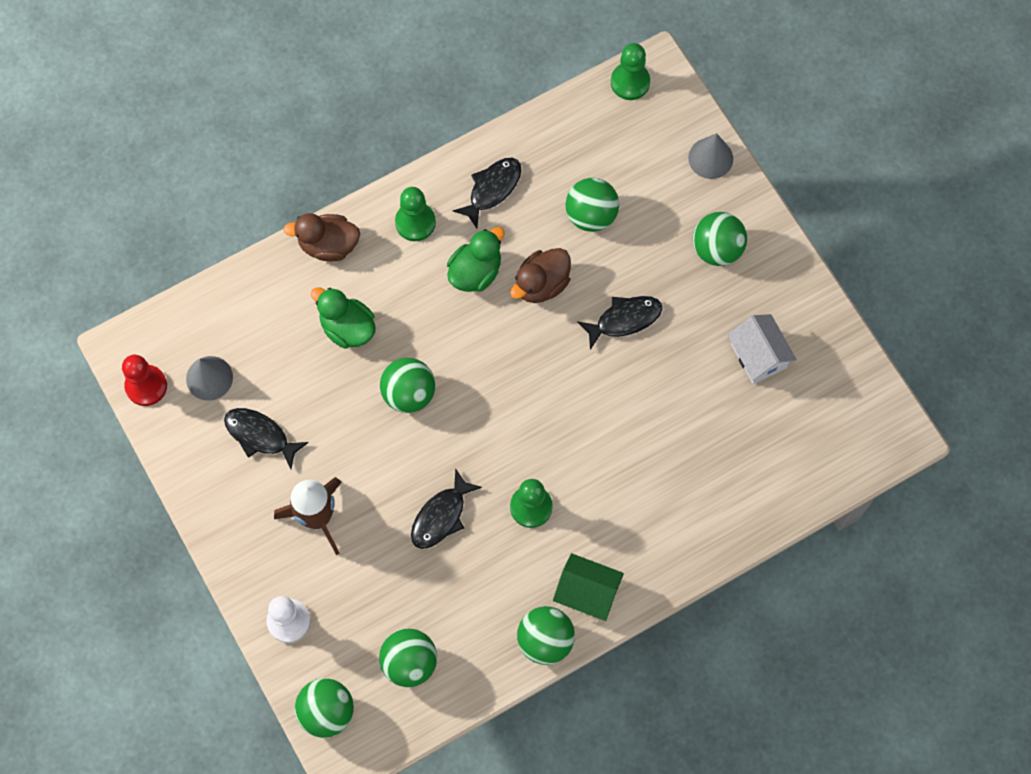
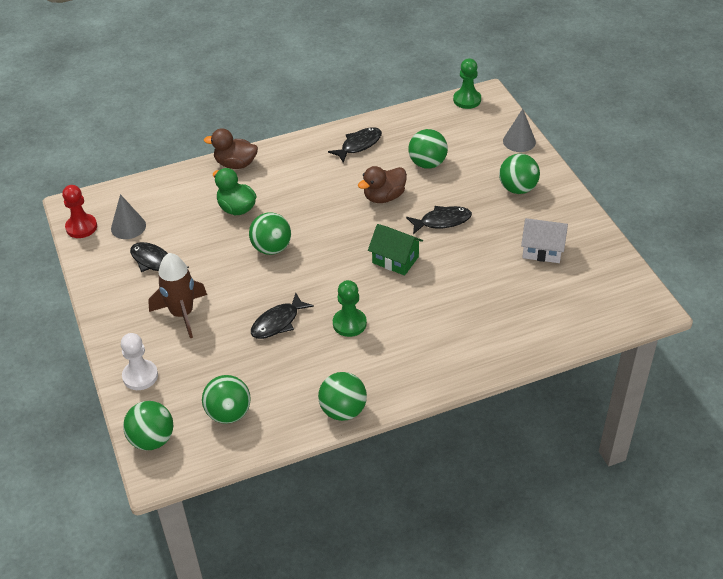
camera: 10 degrees right, 25 degrees down
green pawn [395,187,436,241] -> none
green duck [447,227,505,292] -> none
green house [553,553,624,621] -> green house moved to [368,224,423,276]
white house [727,314,797,384] -> white house turned 60 degrees counterclockwise [521,218,568,263]

